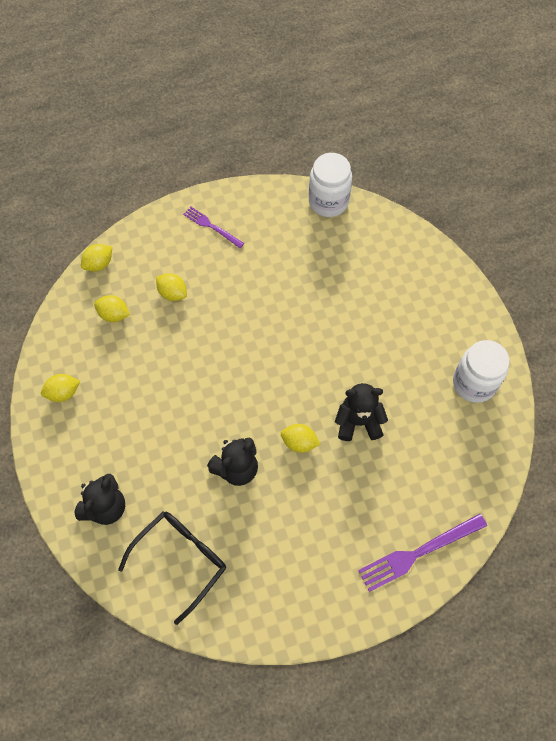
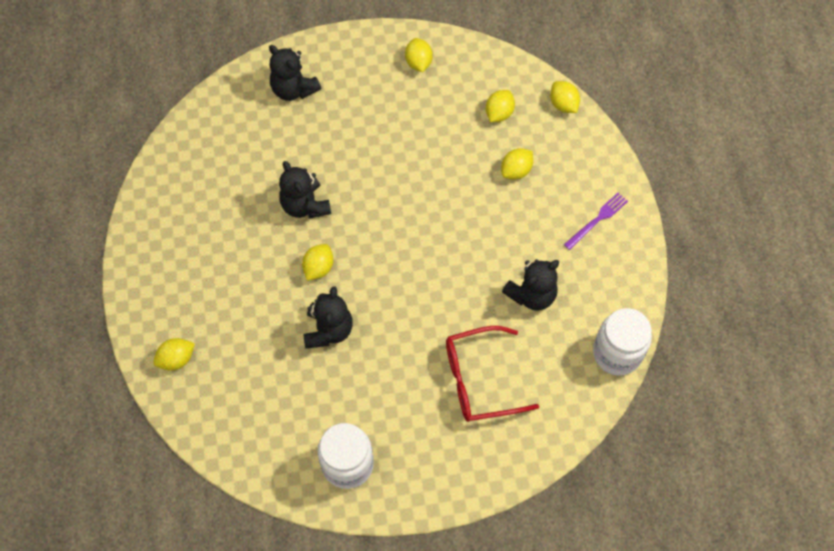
camera: 100 degrees right, 0 degrees up
black glasses [118,512,226,625] -> none
purple fork [358,514,487,592] -> yellow lemon [153,338,195,371]
none -> red glasses [446,326,539,422]
none -> black teddy bear [502,259,559,311]

